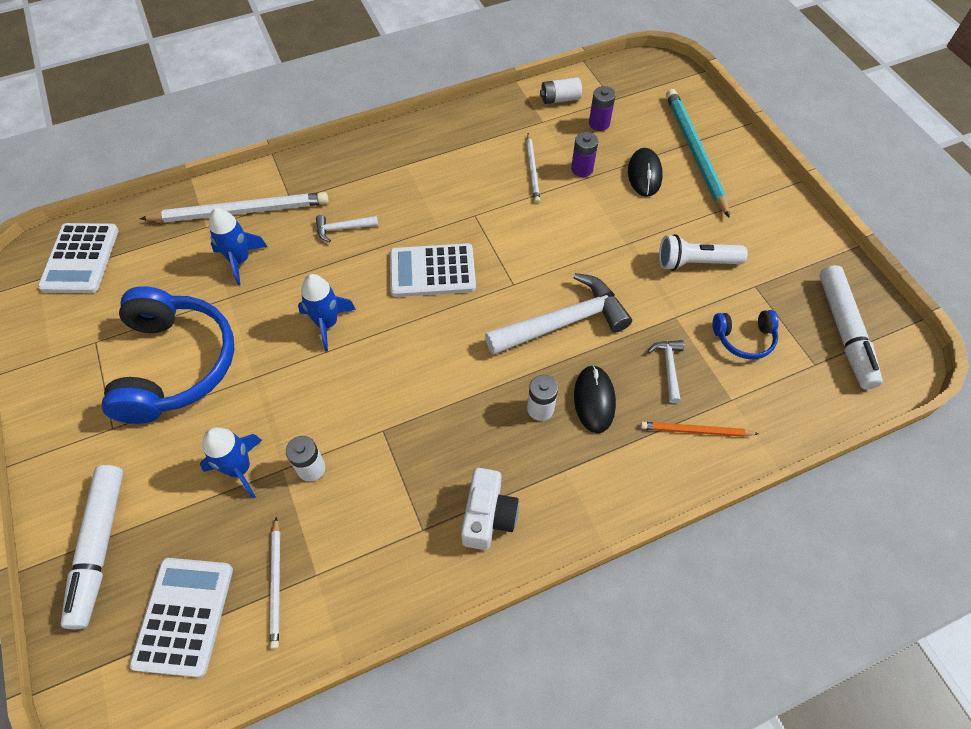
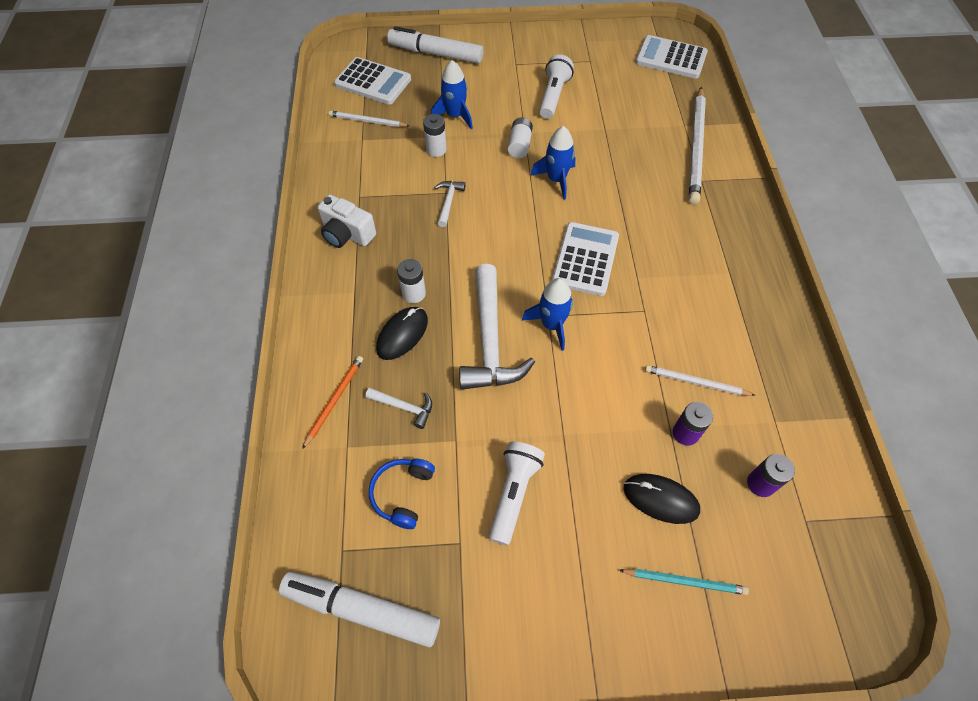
camera: 110 degrees right, 0 degrees up
blue headphones [101,286,235,424] -> white flashlight [539,55,574,119]
blue rocket [209,208,267,285] -> blue rocket moved to [522,278,573,351]
white hammer [316,215,378,242] -> white hammer moved to [434,181,466,227]
white battery [540,77,582,104] -> white battery moved to [508,117,533,158]
black mouse [574,365,616,433] -> black mouse turned 75 degrees counterclockwise [376,307,428,360]
turquoise pencil [666,89,730,218] -> turquoise pencil [619,568,749,595], size x0.53

